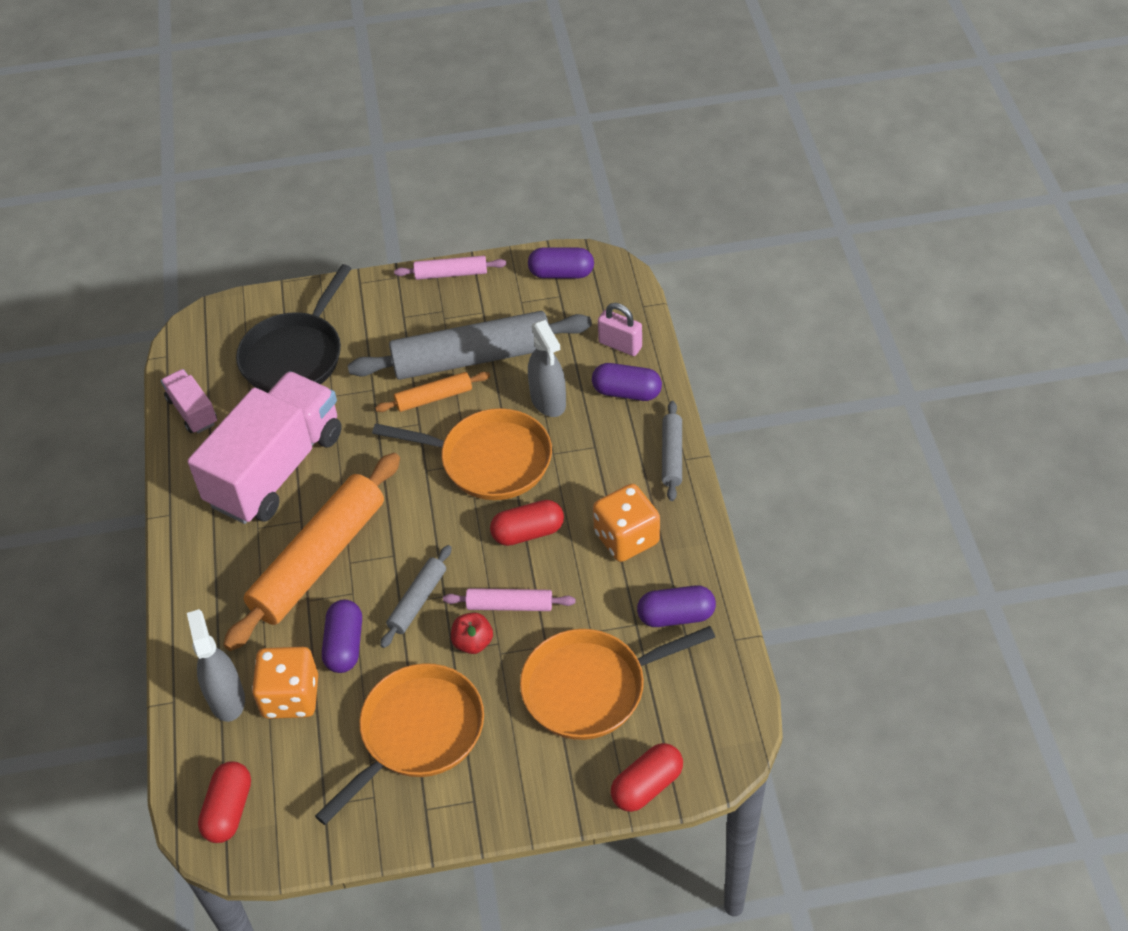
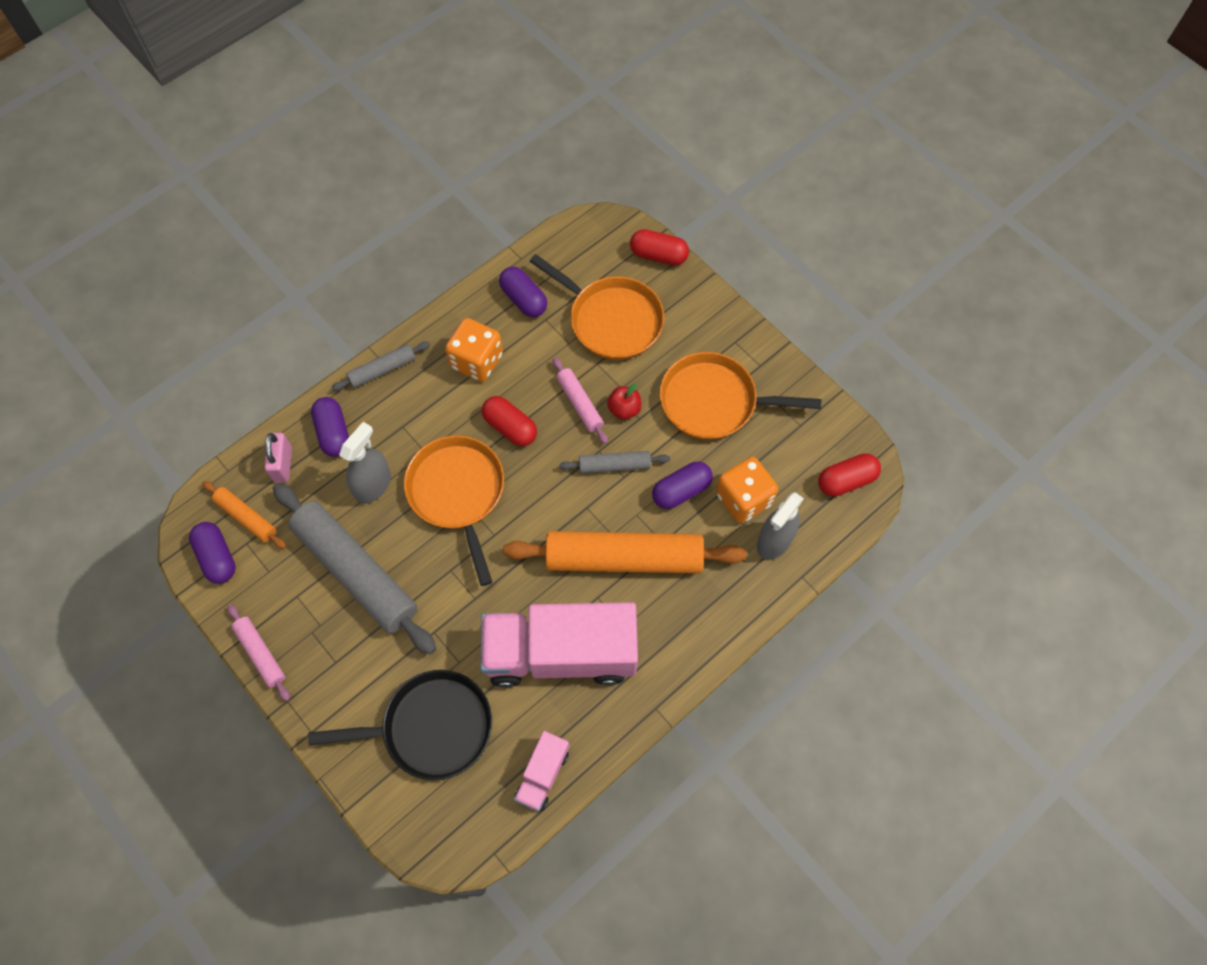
camera: 125 degrees left, 15 degrees up
orange rolling pin [375,372,490,412] -> orange rolling pin moved to [202,481,286,549]

